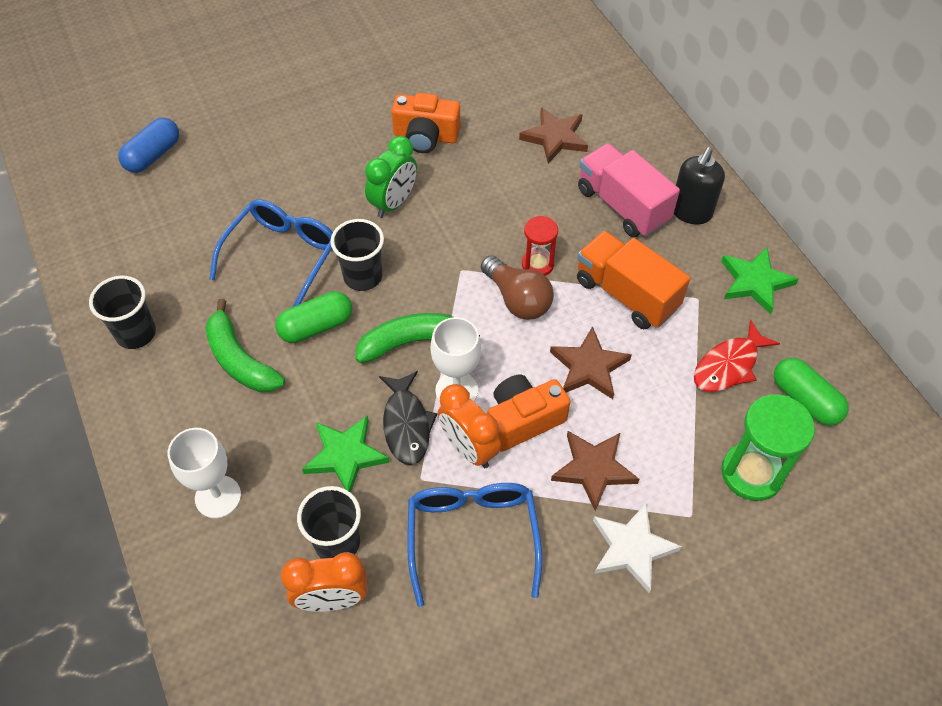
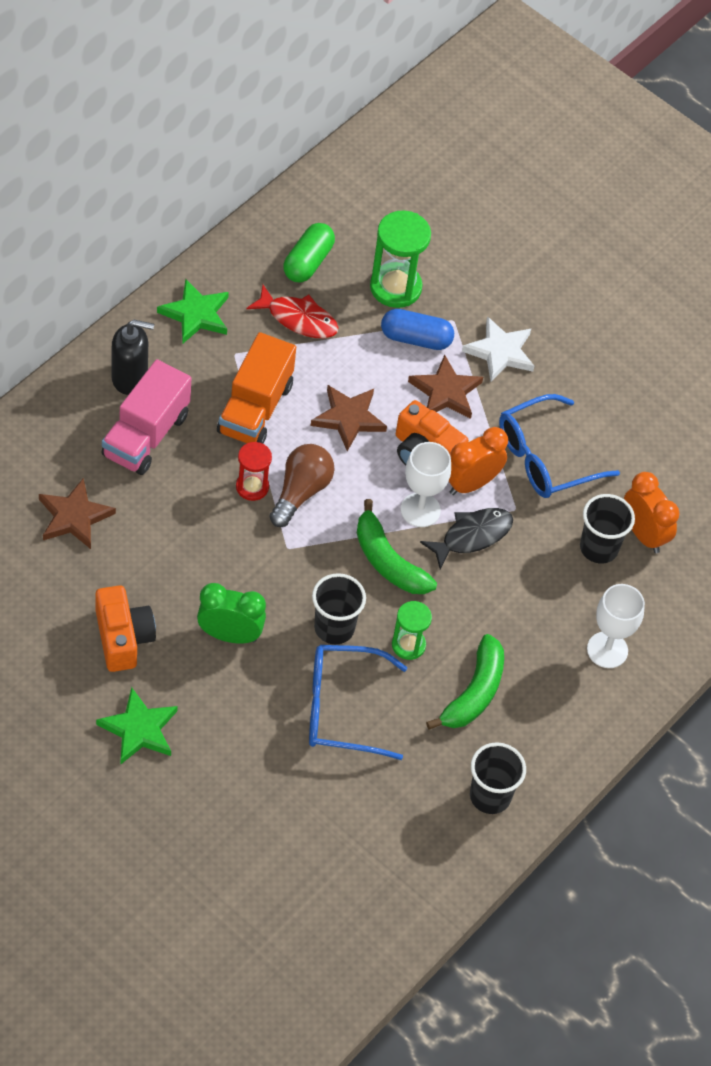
camera: 120 degrees left, 0 degrees up
blue capsule [118,118,179,173] -> blue capsule moved to [381,309,454,350]
green capsule [275,291,352,343] -> green hourglass [392,601,432,660]
green star [302,415,390,493] -> green star moved to [96,687,178,764]
orange clock [438,384,501,468] -> orange clock turned 150 degrees counterclockwise [449,427,508,495]

